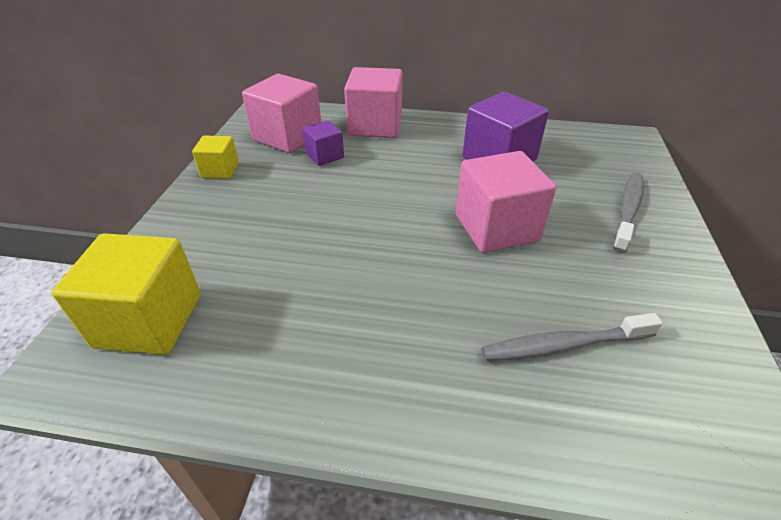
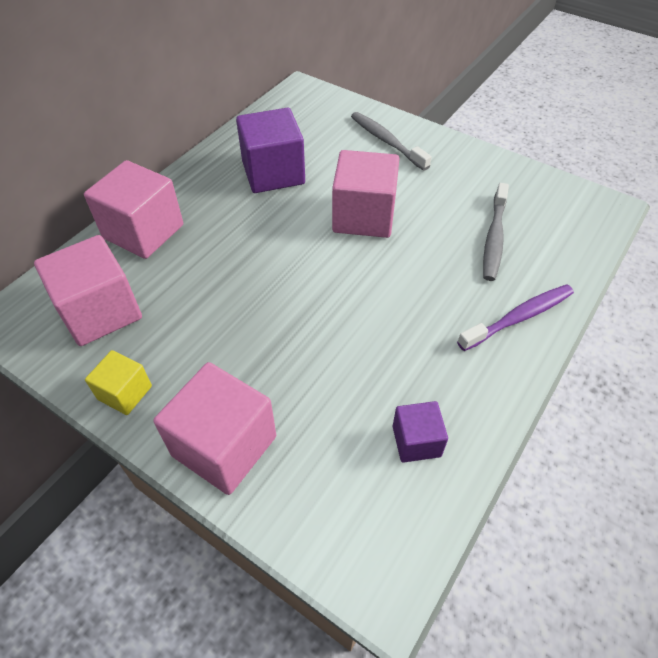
camera: 65 degrees left, 10 degrees up
yellow cube [51,233,201,355] -> none
purple cube [302,120,344,166] -> purple cube moved to [393,401,448,463]
none -> pink cube [154,362,276,495]
none -> purple toothbrush [457,284,574,351]

